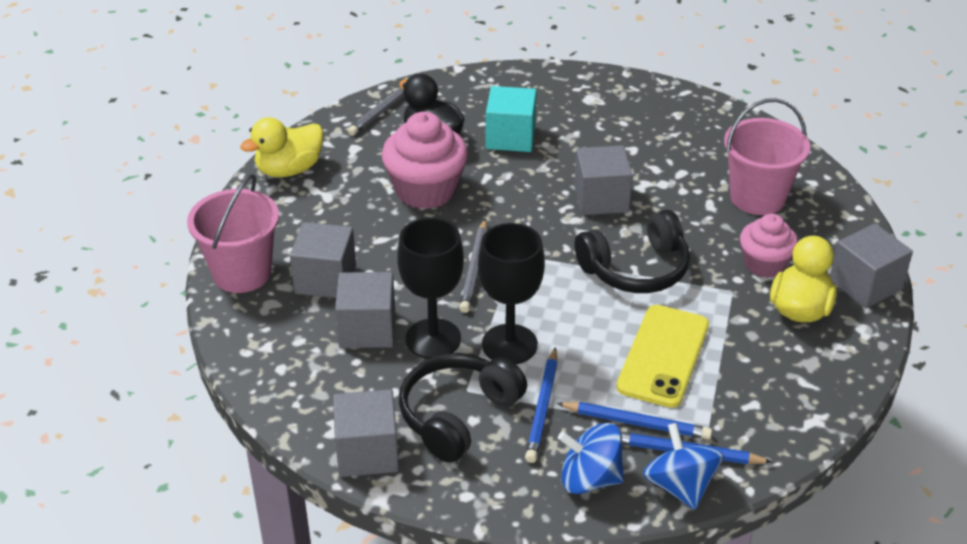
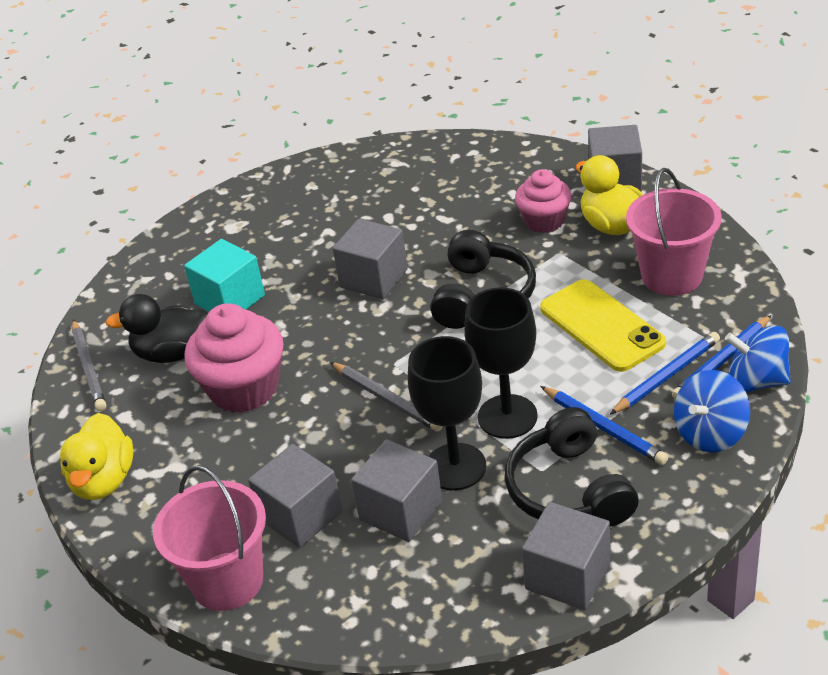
camera: 50 degrees left, 0 degrees up
pink bucket [724,98,810,215] -> pink bucket moved to [626,168,721,296]

